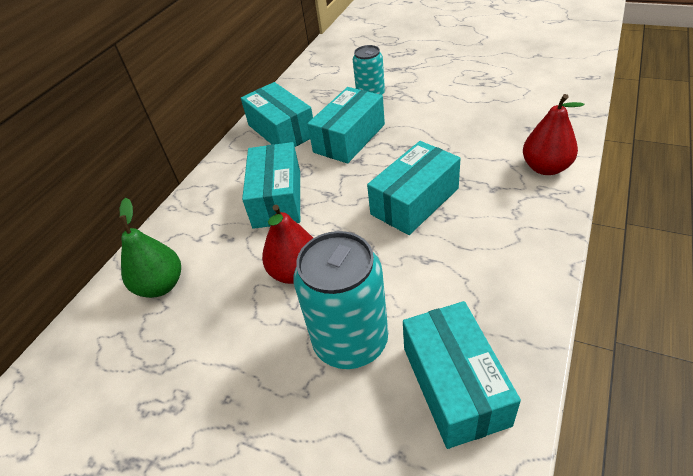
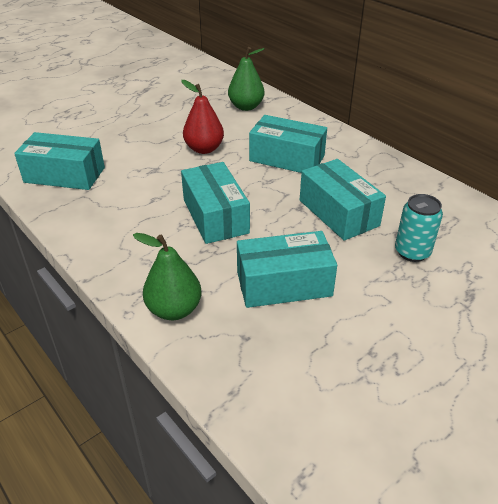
camera: 110 degrees right, 5 degrees down
turquoise box [241,82,313,147] -> turquoise box moved to [237,231,337,308]
turquoise can [293,231,388,369] -> none
red pear [523,94,584,175] -> green pear [133,233,201,320]

